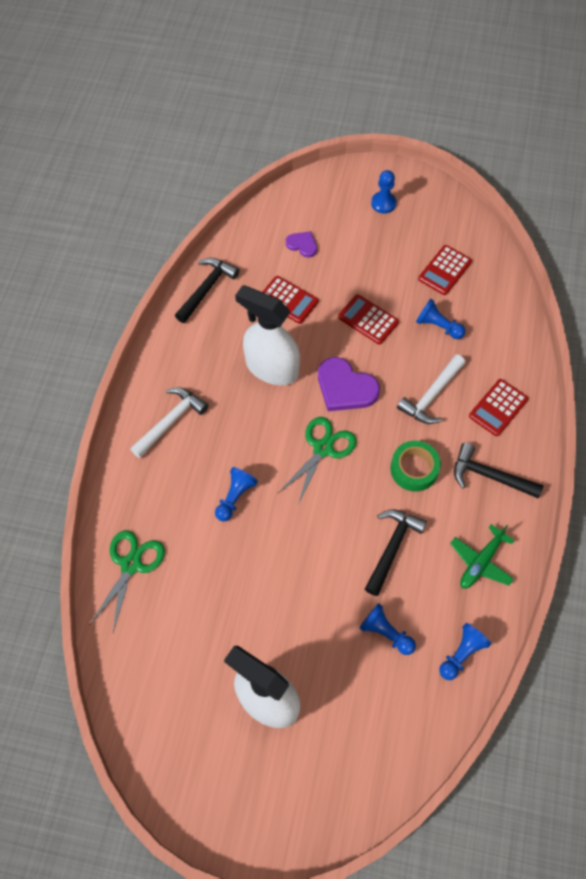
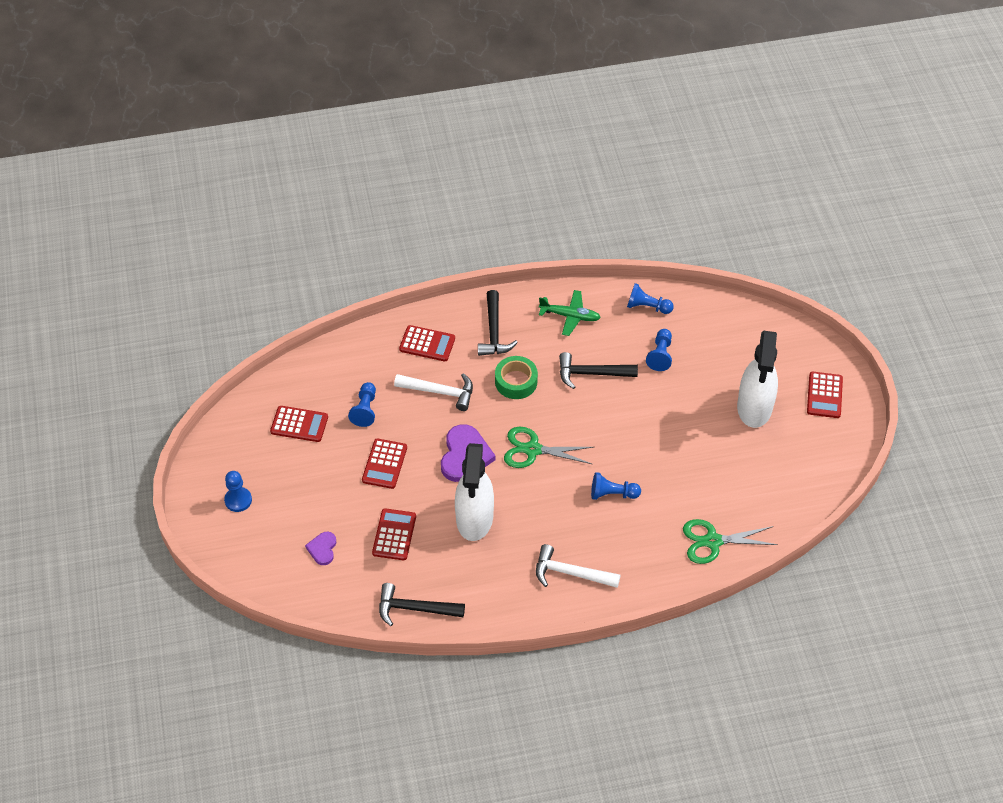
camera: 115 degrees left, 10 degrees down
none -> red calculator [807,372,843,418]

